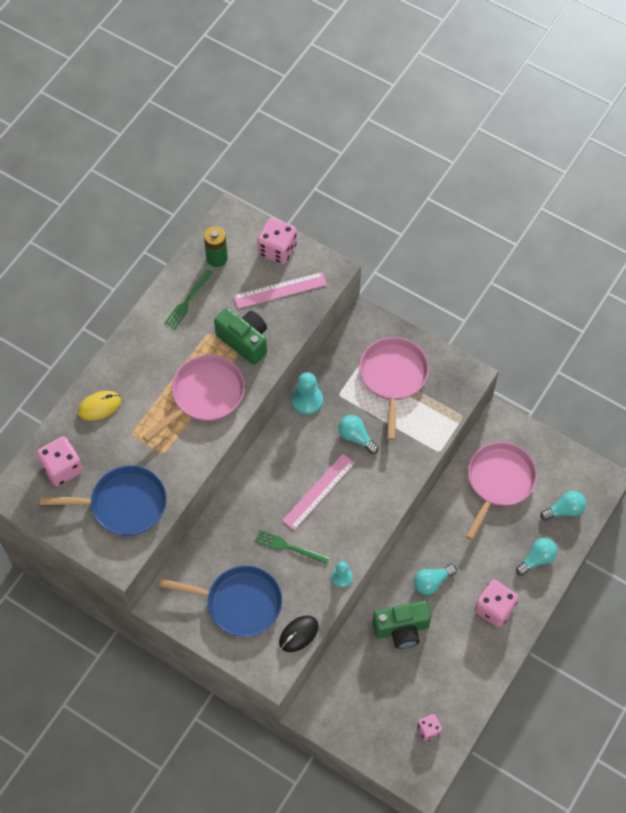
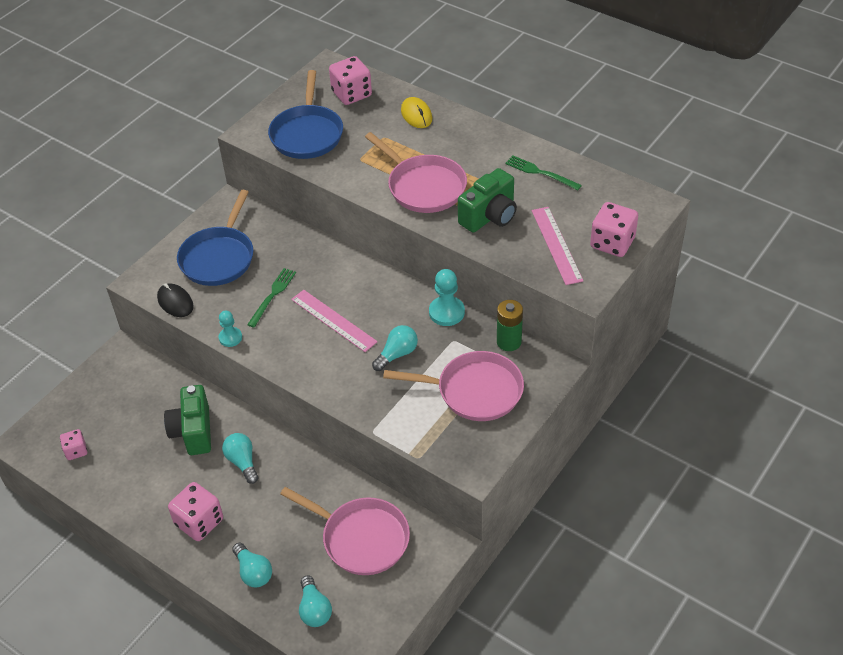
camera: 95 degrees right, 15 degrees down
green battery [204,226,228,267] -> green battery moved to [497,300,523,351]

